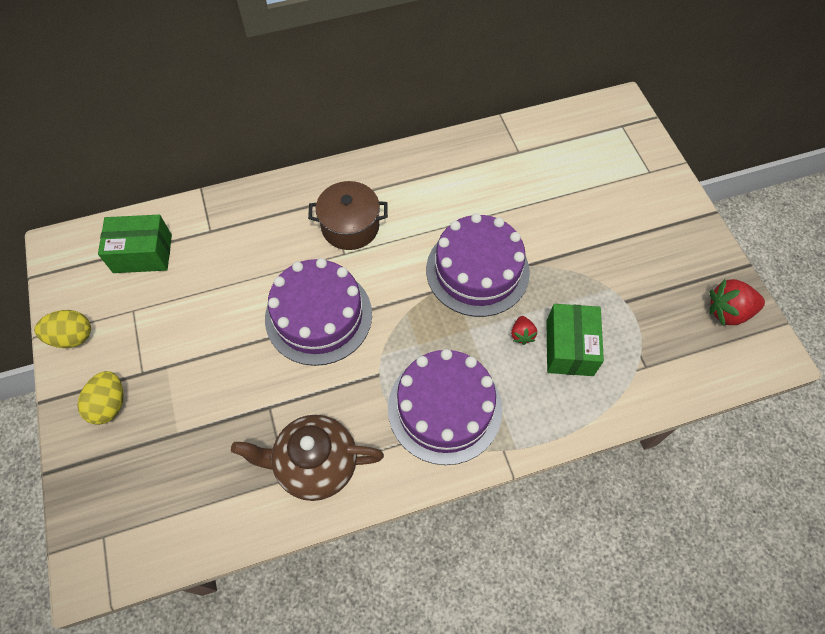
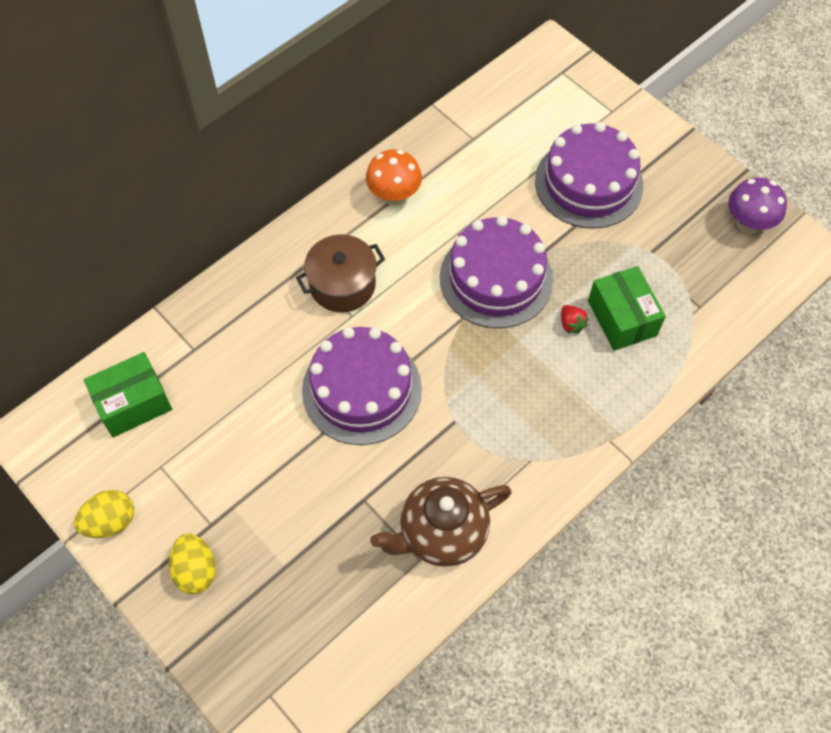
camera: 25 degrees left, 0 degrees up
purple cake [388,349,502,465] -> purple cake moved to [535,122,644,229]
red strawberry [709,279,765,326] -> purple mushroom [728,178,787,234]
none -> orange mushroom [366,150,422,205]

